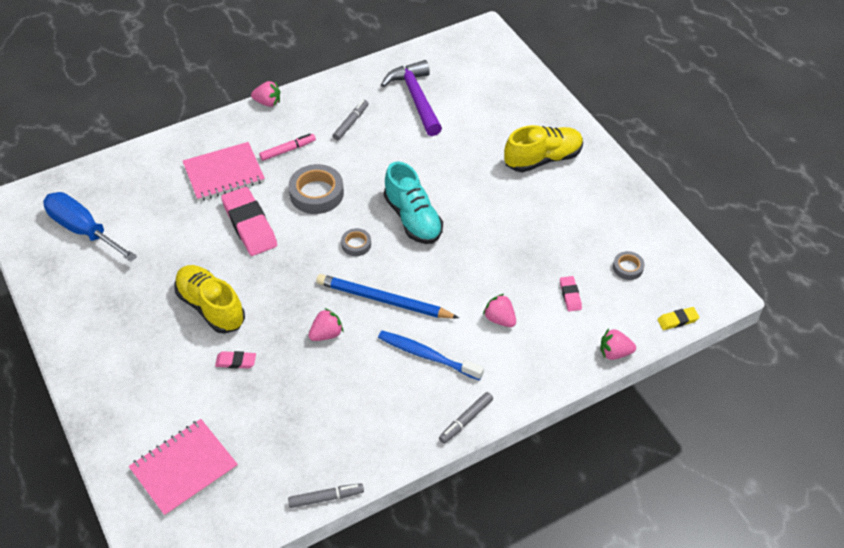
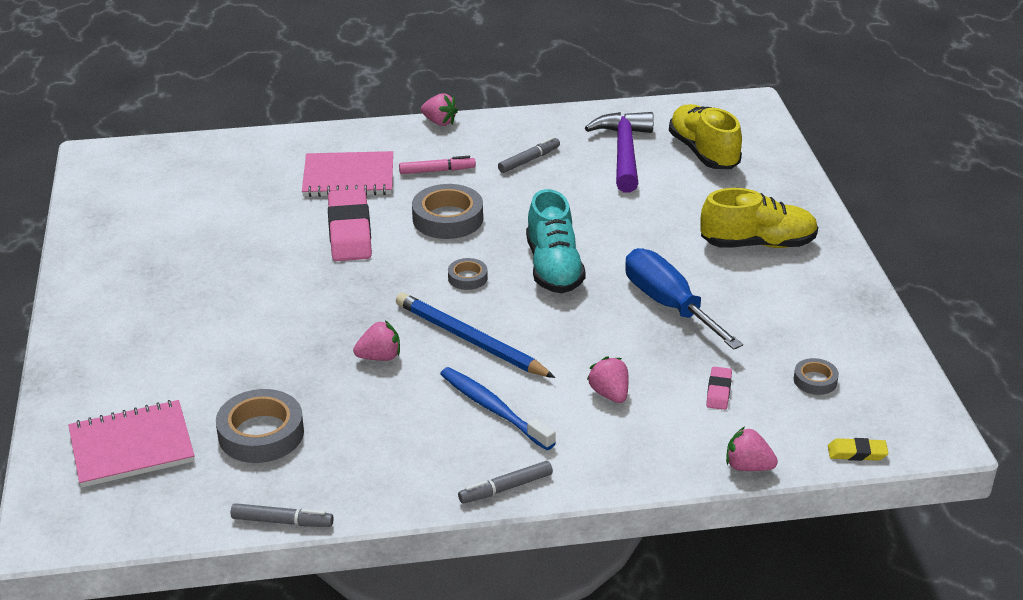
camera: 20 degrees right, 15 degrees down
blue screwdriver [43,192,137,262] -> blue screwdriver moved to [625,248,743,350]
yellow shoe [174,265,245,334] -> yellow shoe moved to [669,104,742,169]
pink eraser [215,351,256,369] -> none
none -> grey tape [216,389,304,463]

